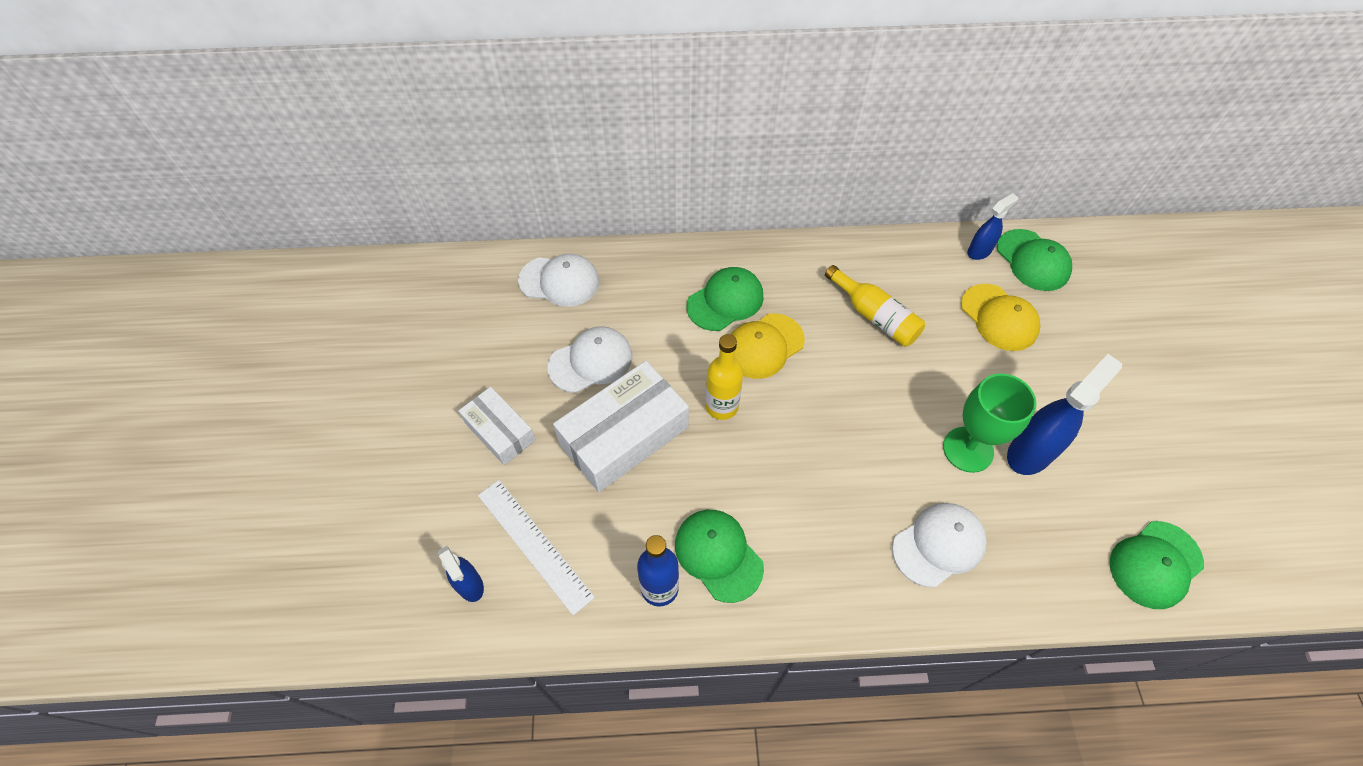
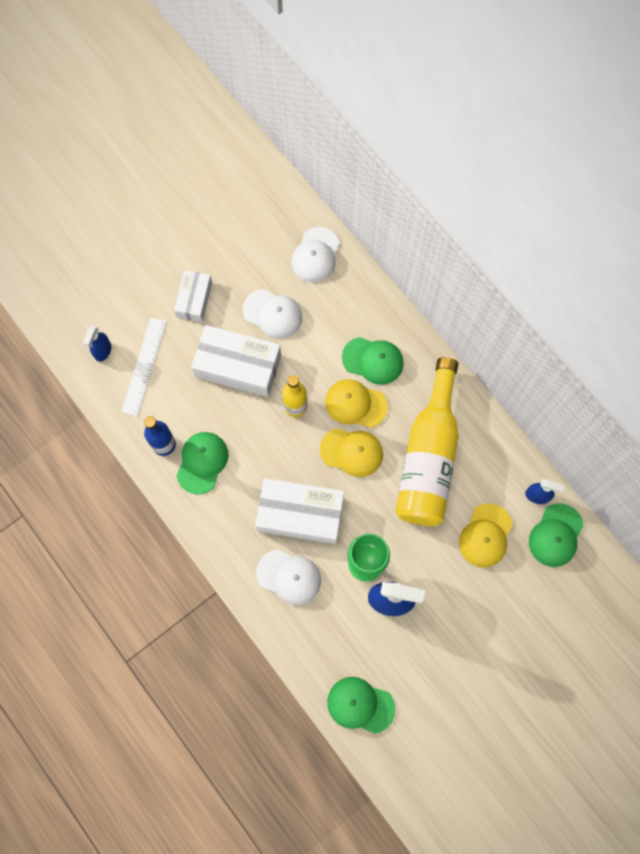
camera: 55 degrees right, 15 degrees up
white cap [518,254,599,307] -> white cap turned 45 degrees clockwise [291,227,340,282]
yellow bottle [825,265,925,347] -> yellow bottle [395,357,459,526], size x1.95
none -> white box [255,478,344,544]
none -> yellow cap [320,428,383,477]

